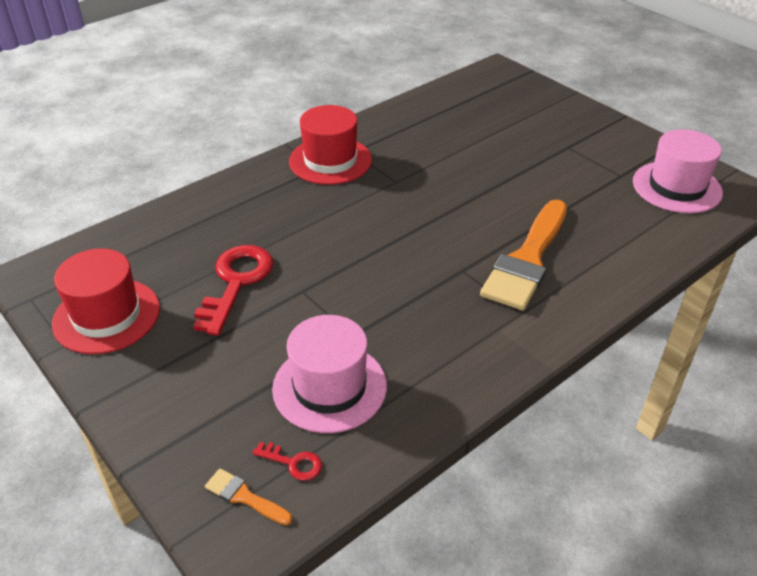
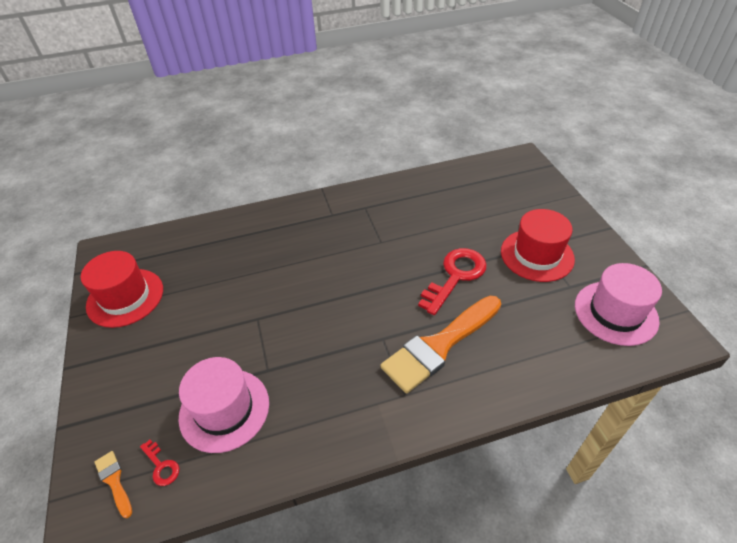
camera: 25 degrees right, 5 degrees up
red key [193,245,273,336] -> red key moved to [418,248,487,315]
red hat [289,105,372,185] -> red hat moved to [501,209,575,282]

